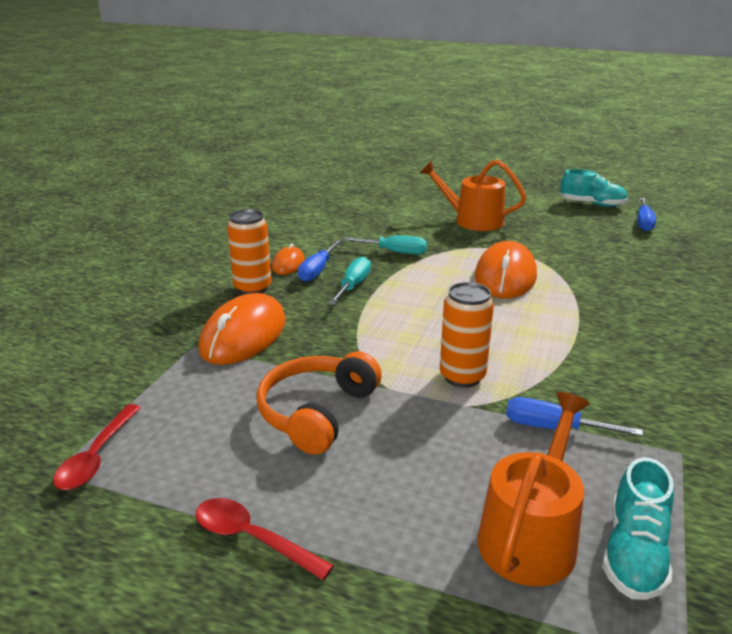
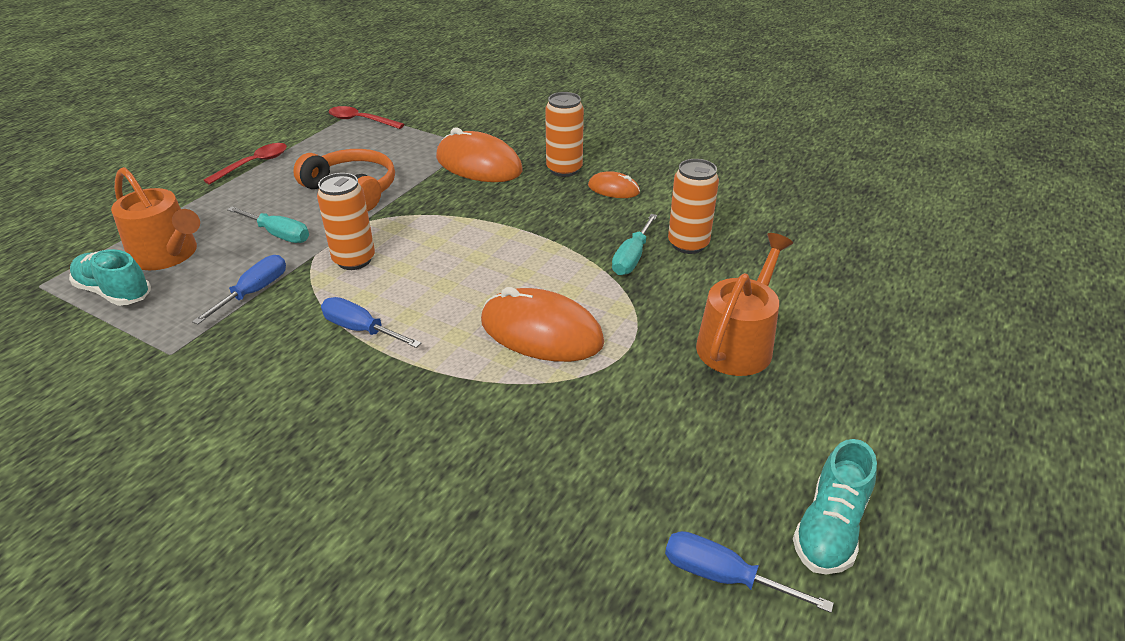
camera: 100 degrees right, 10 degrees up
blue screwdriver [298,240,341,282] -> blue screwdriver moved to [321,297,421,348]
turquoise screwdriver [329,257,371,305] -> turquoise screwdriver moved to [227,207,309,243]
none -> orange can [668,159,719,254]

